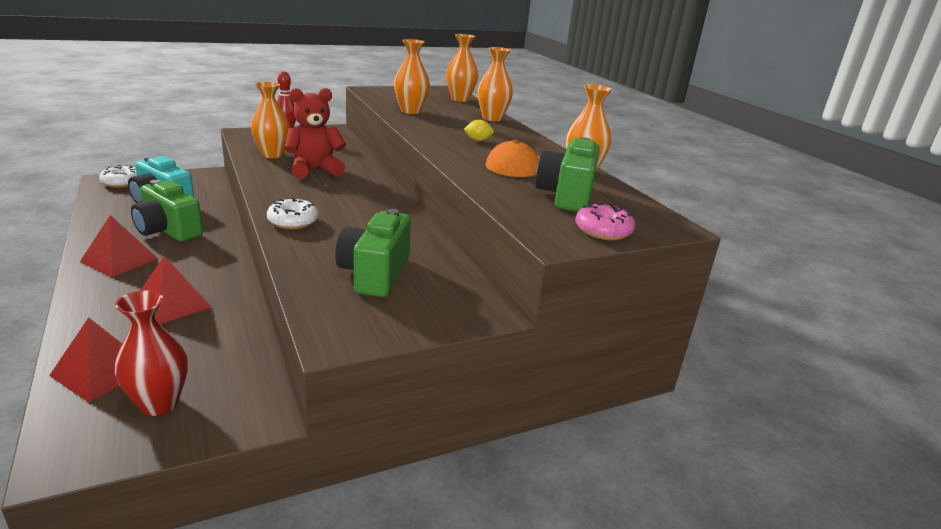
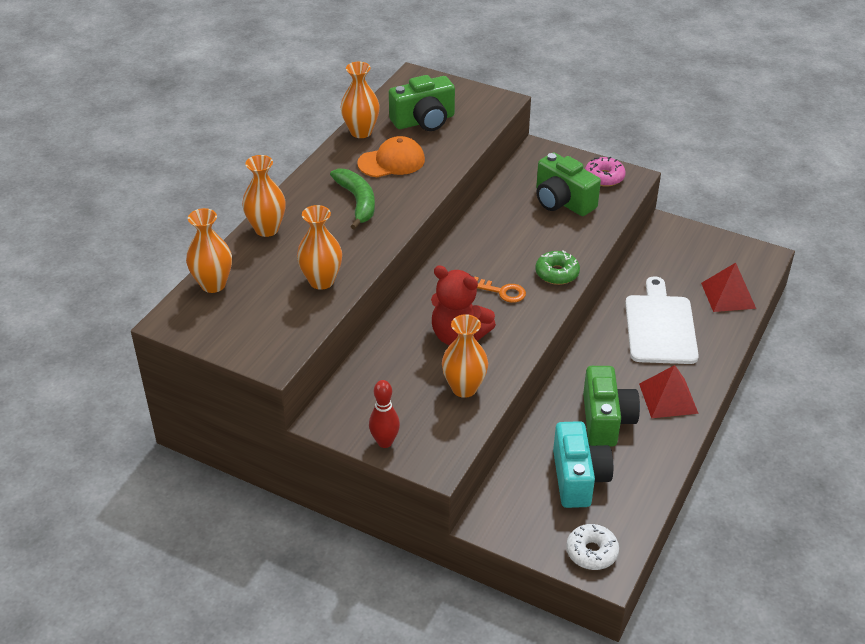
camera: 125 degrees left, 15 degrees up
red vase [115,290,188,416] -> none
red pyramid [140,256,211,324] -> white cutting board [625,276,699,364]
white donut [267,198,319,229] -> green donut [535,250,580,285]
green camera [335,209,411,297] -> green camera turned 75 degrees clockwise [536,153,601,216]
yellow lemon [464,120,494,141] -> green banana [330,168,375,230]
pink donut [575,203,635,240] -> pink donut moved to [585,157,626,187]
none -> orange key [474,277,526,303]

